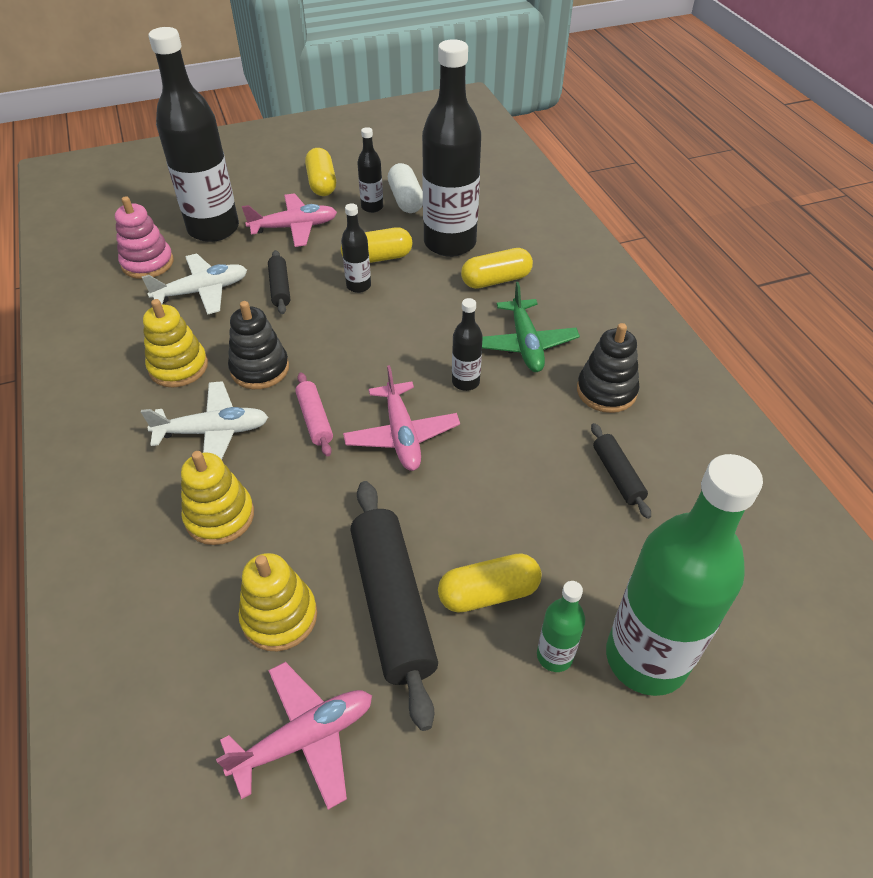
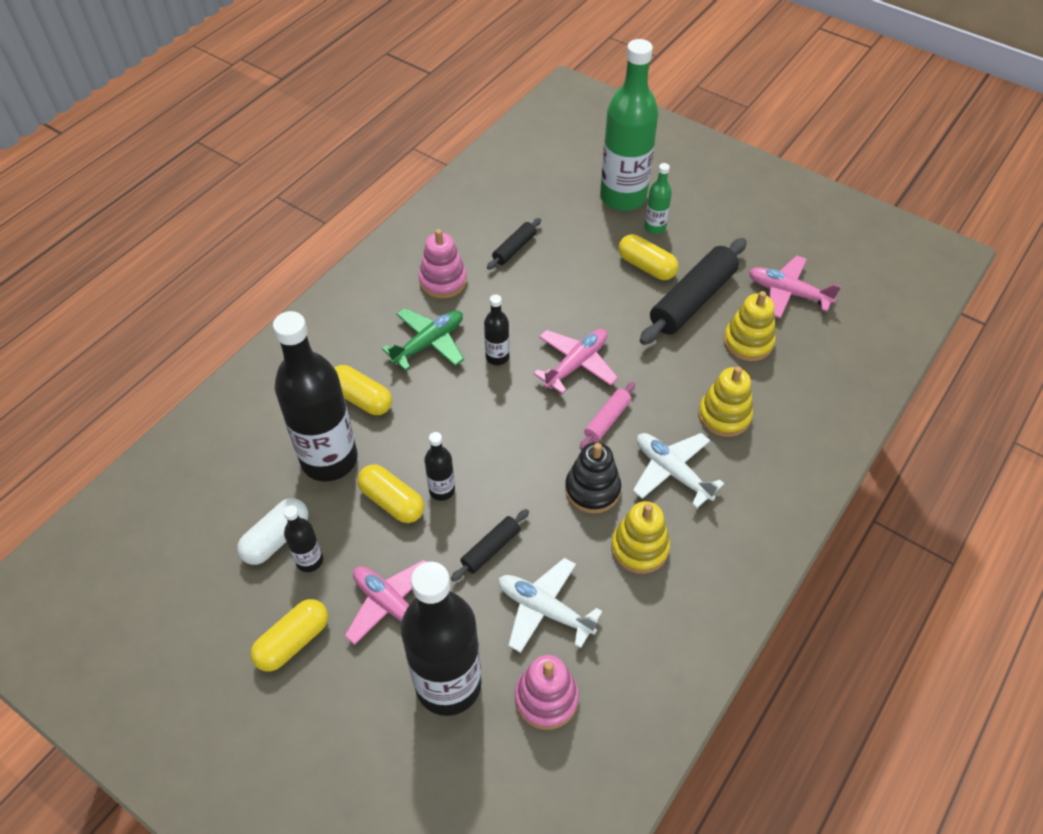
camera: 125 degrees left, 5 degrees up
black stacking toy [577,323,639,413] -> pink stacking toy [419,229,467,299]

